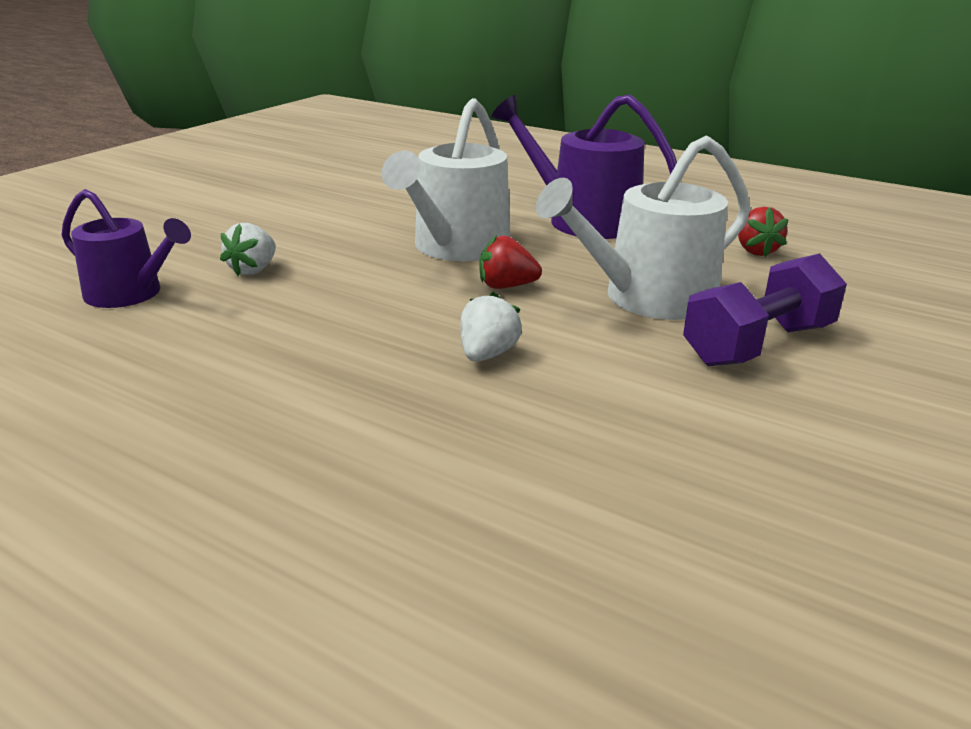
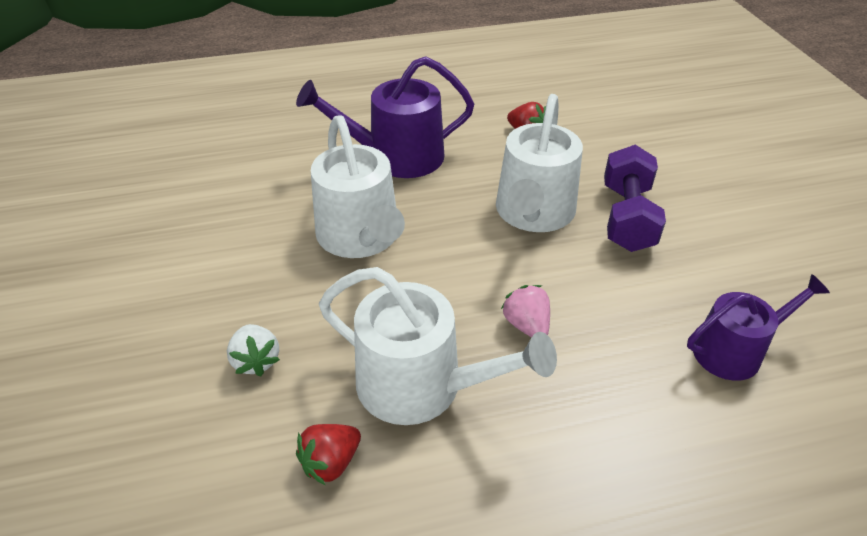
camera: 45 degrees left, 15 degrees up
purple watering can [62,189,191,308] -> purple watering can moved to [687,274,830,381]
white strawberry [460,292,522,362] -> pink strawberry [501,285,550,337]
red strawberry [480,235,542,289] -> red strawberry moved to [296,424,361,485]
none -> white watering can [319,267,557,425]

